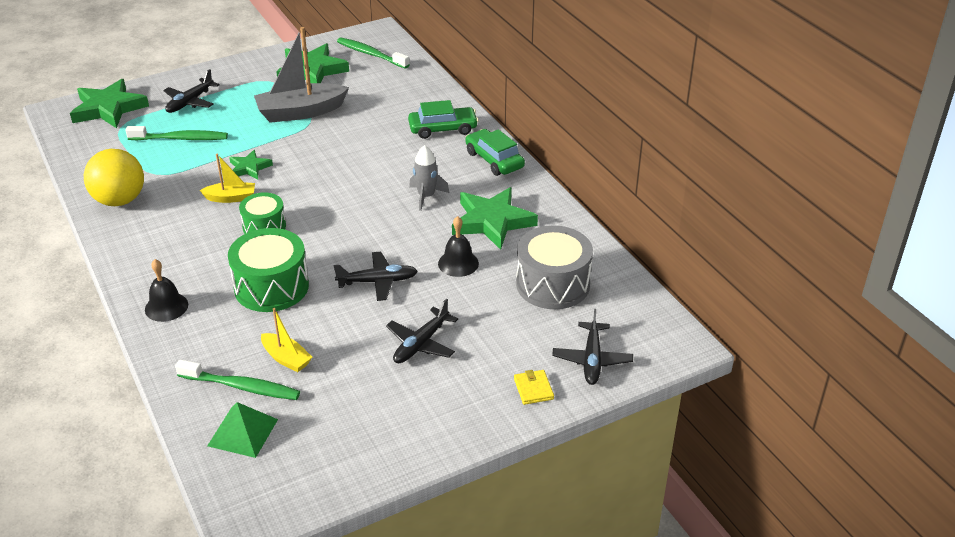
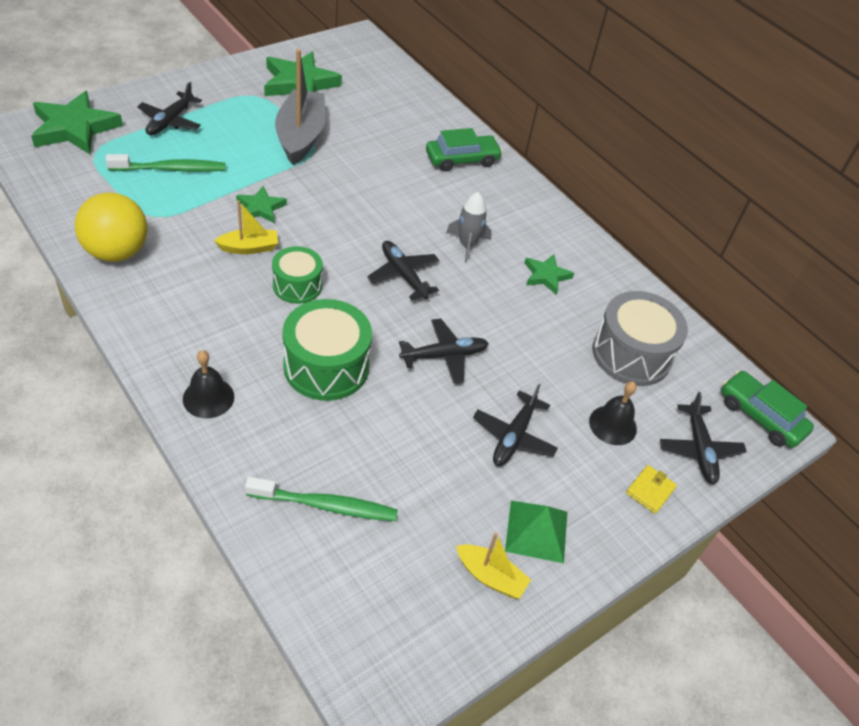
camera: 15 degrees left, 10 degrees up
green pyramid [207,402,278,458] -> green pyramid moved to [505,501,567,563]
grey boat [254,27,349,123] -> grey boat turned 120 degrees clockwise [275,49,326,165]
yellow boat [261,308,312,372] -> yellow boat moved to [456,532,531,599]
green toothbrush [337,38,410,69] -> none
black bell [438,216,479,277] -> black bell moved to [589,381,637,445]
green star [452,187,538,250] -> green star [524,254,574,295], size x0.54
green car [465,129,525,176] -> green car moved to [721,370,814,448]
yellow wallet [514,370,554,405] -> yellow wallet turned 60 degrees clockwise [626,465,677,514]
none -> black plane [367,241,439,300]

